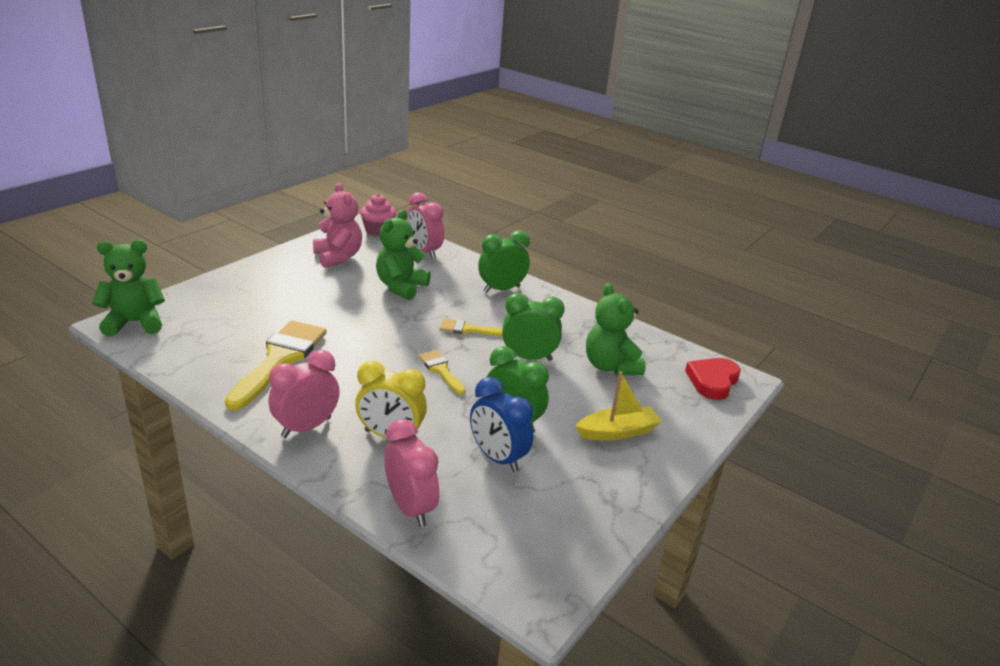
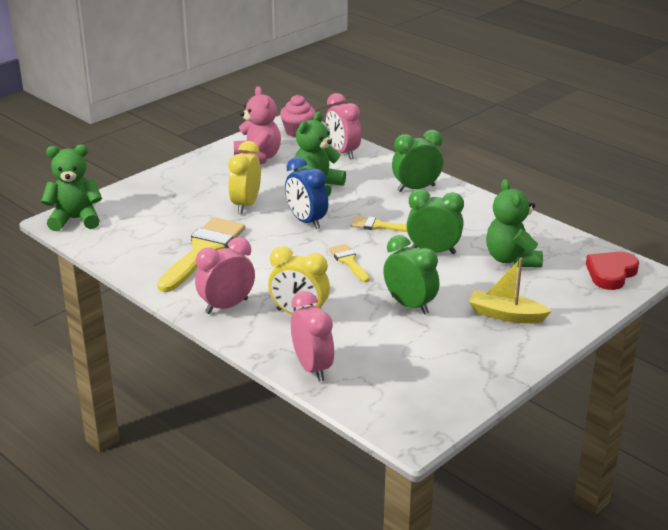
camera: 10 degrees right, 0 degrees up
blue clock [470,377,533,472] -> blue clock moved to [285,157,328,229]
yellow boat [576,371,662,440] -> yellow boat turned 150 degrees counterclockwise [469,258,552,323]
none -> yellow clock [228,141,261,214]

